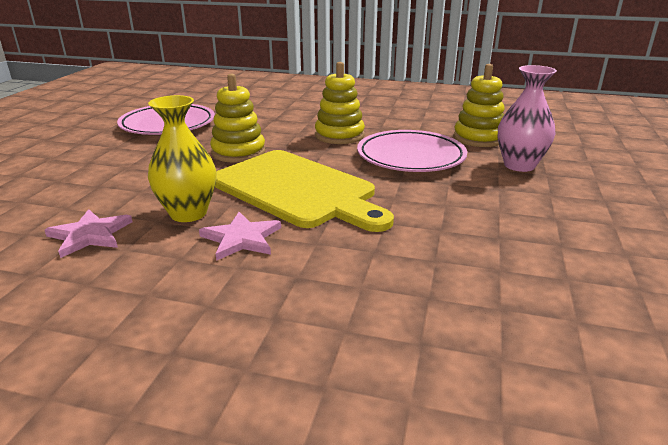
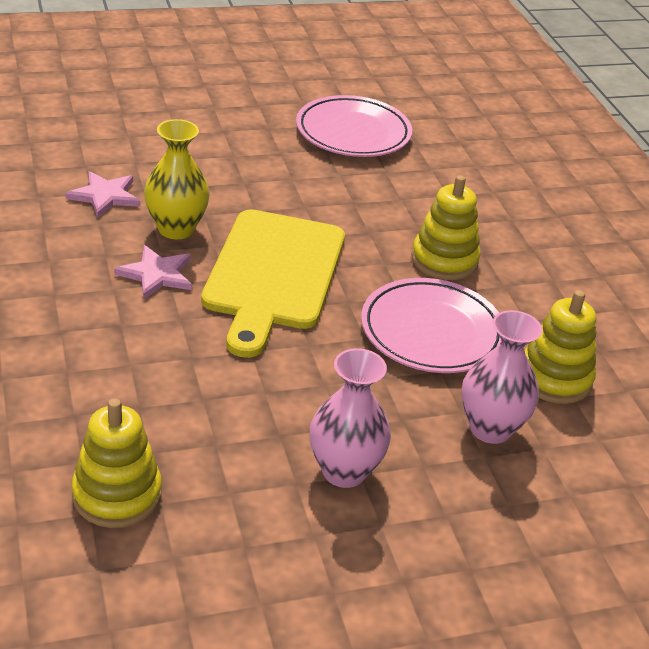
camera: 55 degrees right, 10 degrees up
yellow stacking toy [210,74,265,163] -> yellow stacking toy moved to [72,399,162,528]
none -> pink vase [310,348,391,488]

